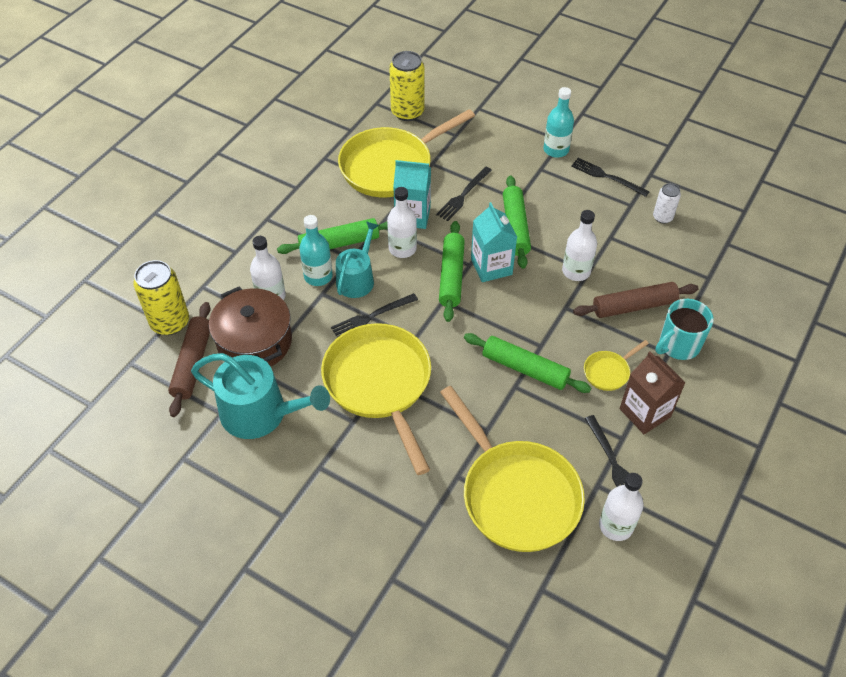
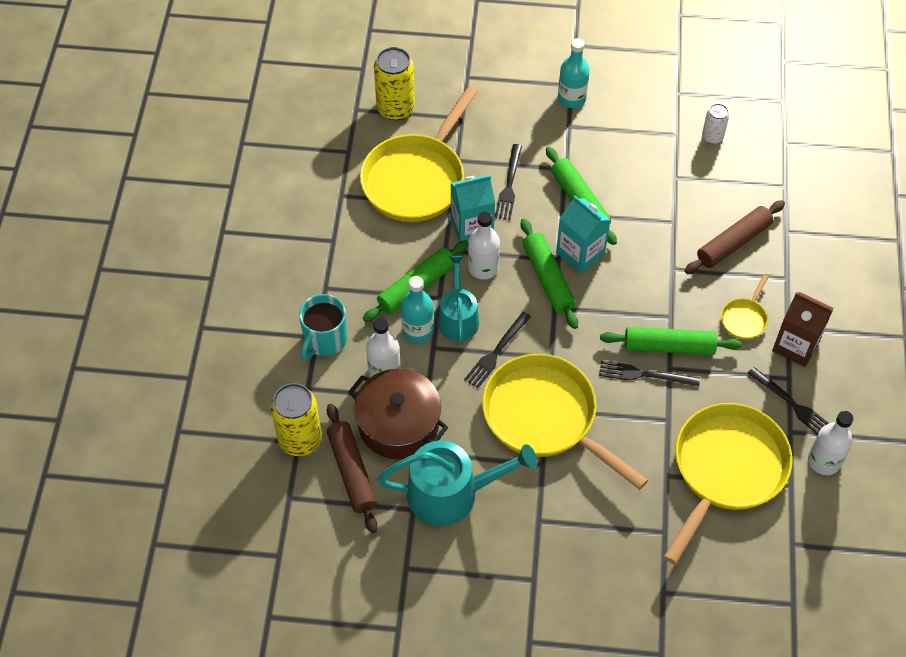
camera: 25 degrees left, 5 degrees up
yellow pan [440,386,585,552] -> yellow pan turned 90 degrees counterclockwise [664,403,792,565]
white bottle [562,210,597,281] -> none
black fork [571,158,649,197] -> black fork moved to [599,361,700,387]
turquoise mug [656,299,714,360] -> turquoise mug moved to [299,294,347,360]

